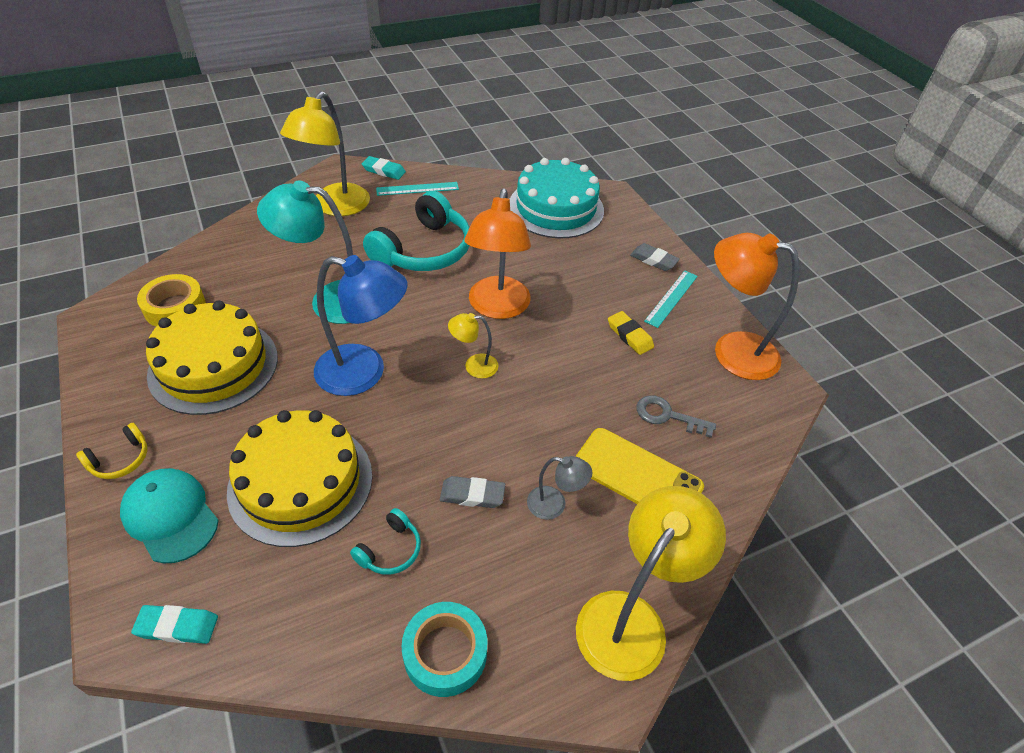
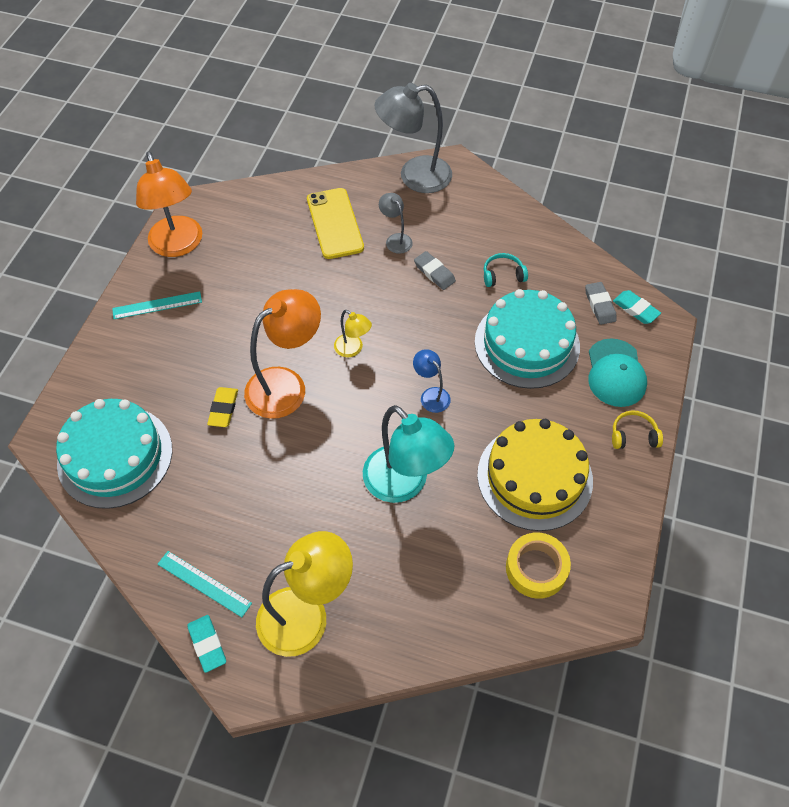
camera: 135 degrees left, 10 degrees up
yellow cake [227,410,372,547] -> turquoise cake [475,289,580,389]
blue lamp [314,255,407,396] -> blue lamp [413,349,451,413], size x0.49
turquoise headphones [363,191,470,271] -> none
turquoise tape [401,602,487,697] -> none
yellow lamp [576,486,726,681] -> grey lamp [374,83,452,193]
yellow eraser [608,311,654,355] -> yellow eraser moved to [207,387,238,427]
grey eraser [630,243,680,271] -> grey eraser moved to [585,282,617,325]
grey key [636,395,716,438] -> none

